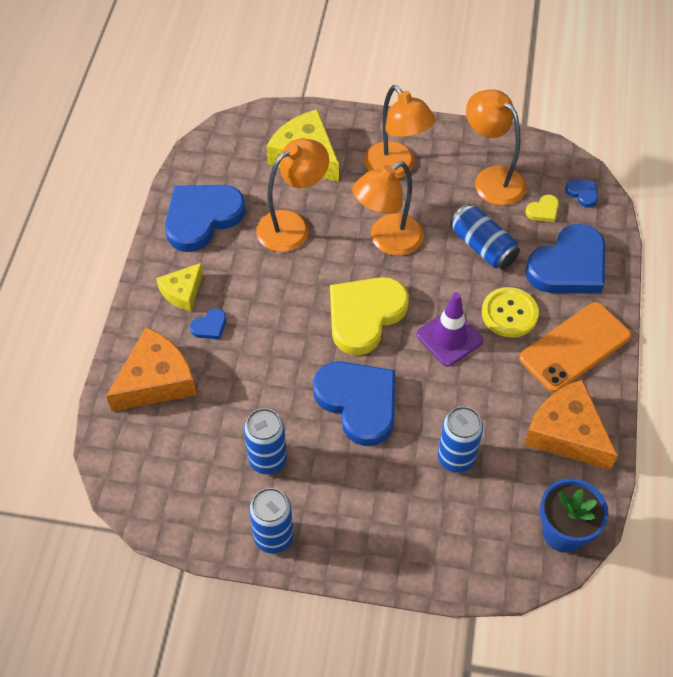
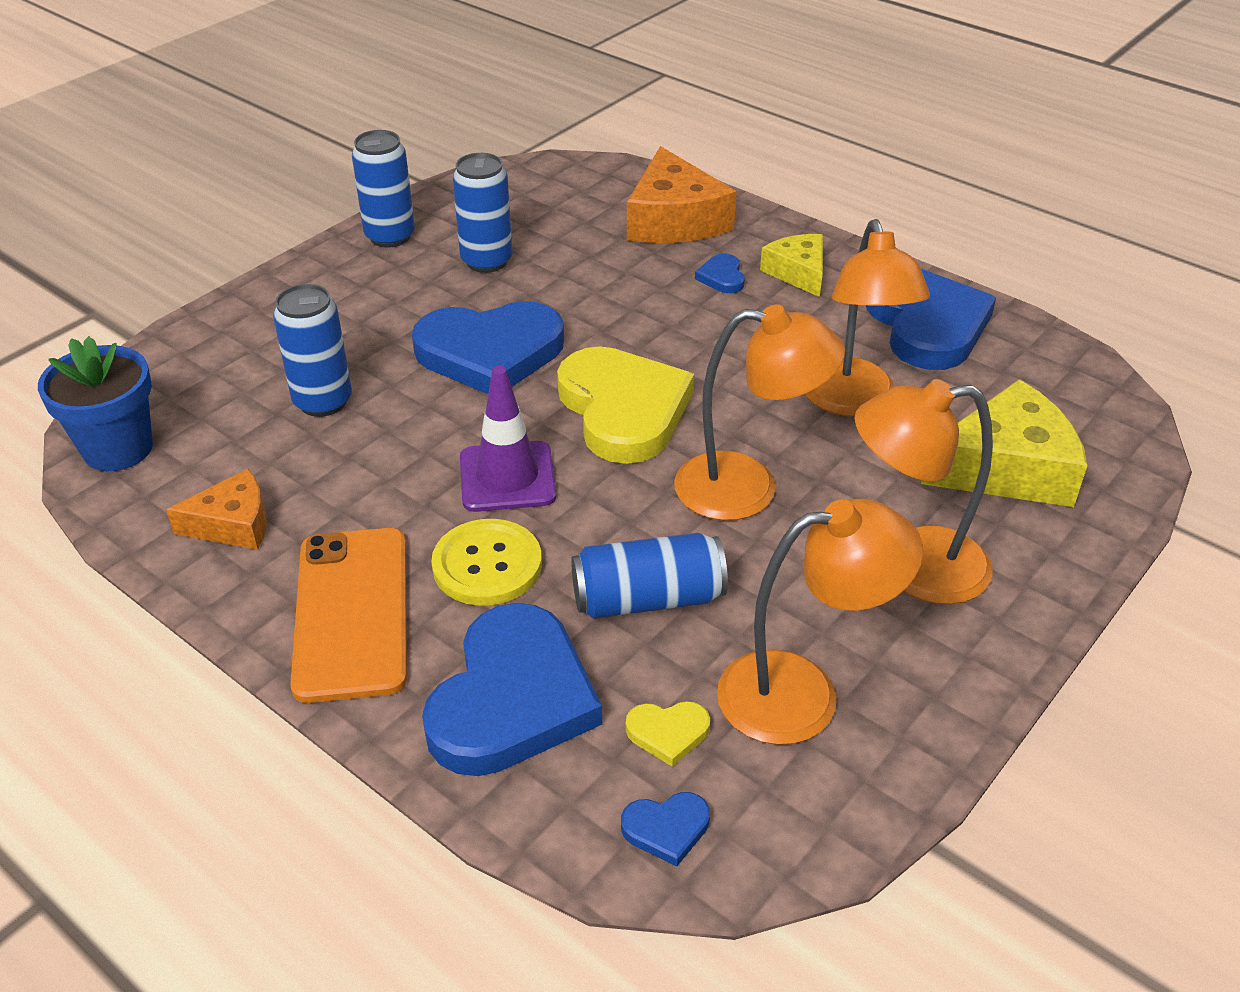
camera: 120 degrees right, 15 degrees down
orange lamp [352,161,424,256] -> orange lamp turned 105 degrees clockwise [674,304,845,521]
orange cheese [524,380,618,470] -> orange cheese [166,469,267,550], size x0.59
yellow heart [525,195,559,222] -> yellow heart turned 90 degrees counterclockwise [626,701,710,767]
blue heart [525,224,605,293] -> blue heart turned 150 degrees counterclockwise [422,603,602,776]

